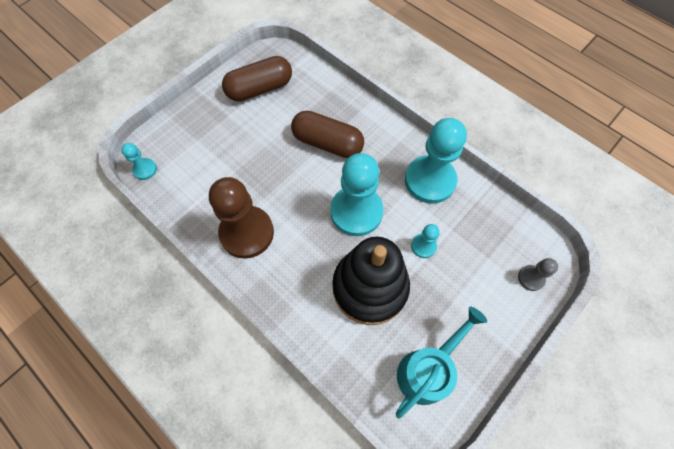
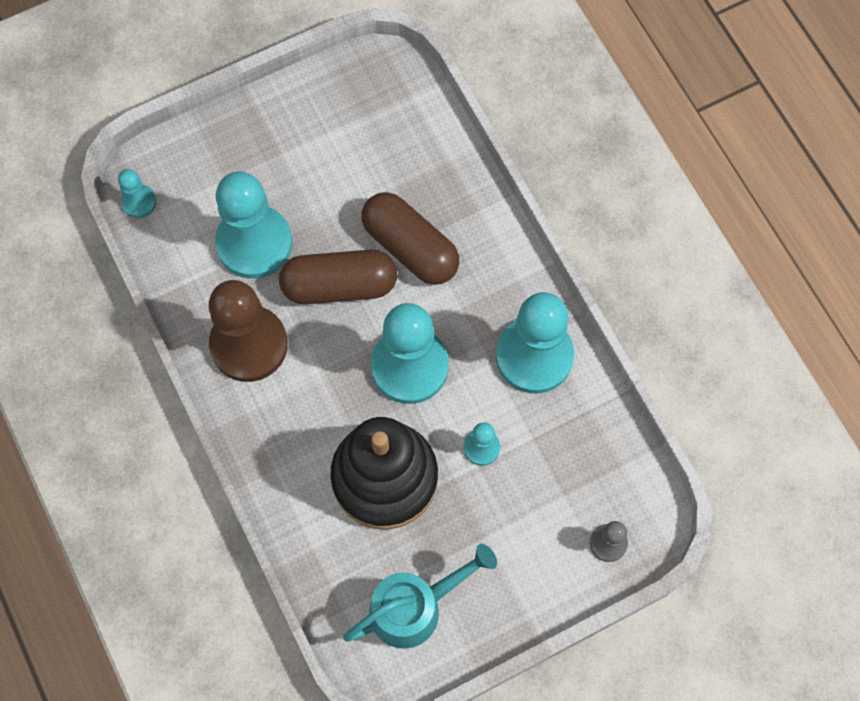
camera: 20 degrees right, 5 degrees up
brown capsule [222,56,292,101] -> brown capsule moved to [279,250,397,304]
none -> turquoise pawn [215,172,292,279]

